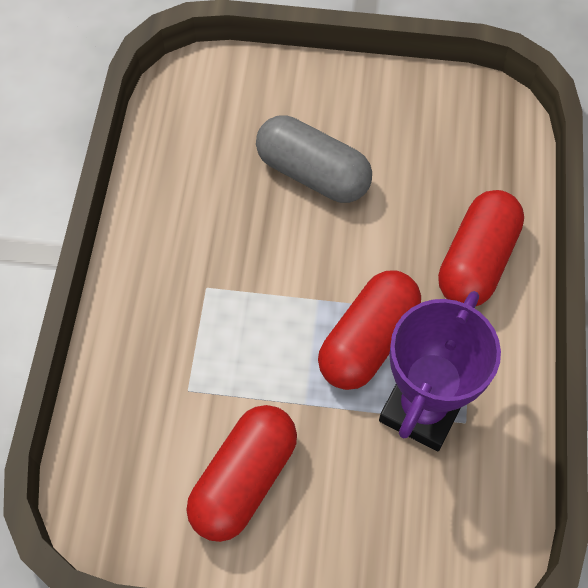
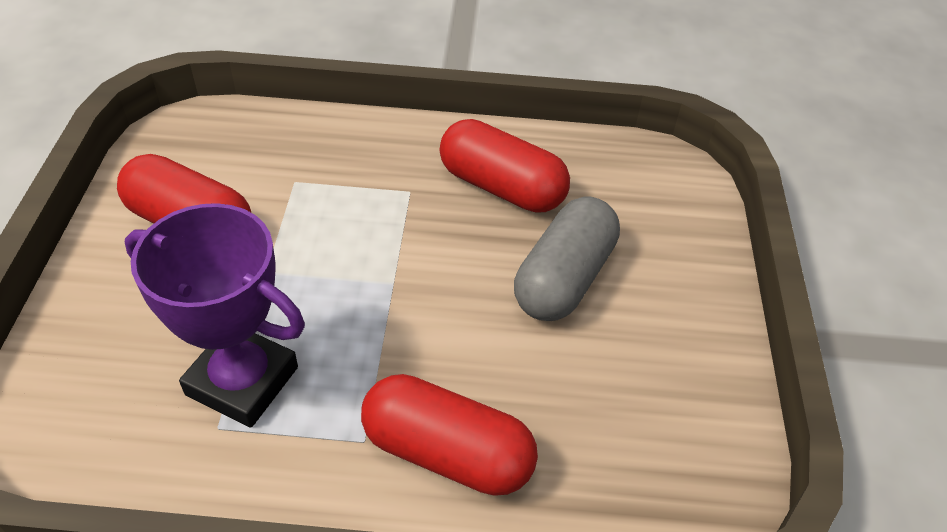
camera: 85 degrees right, 15 degrees down
red capsule [318,270,421,390] -> red capsule moved to [440,119,570,213]

